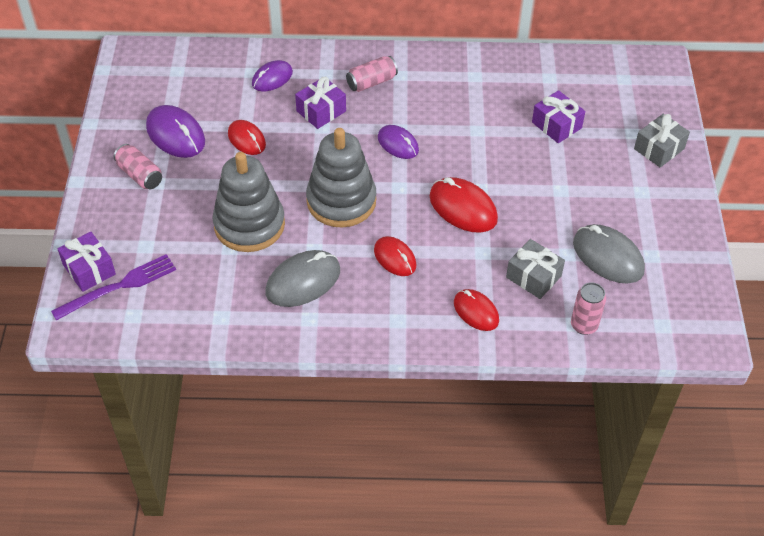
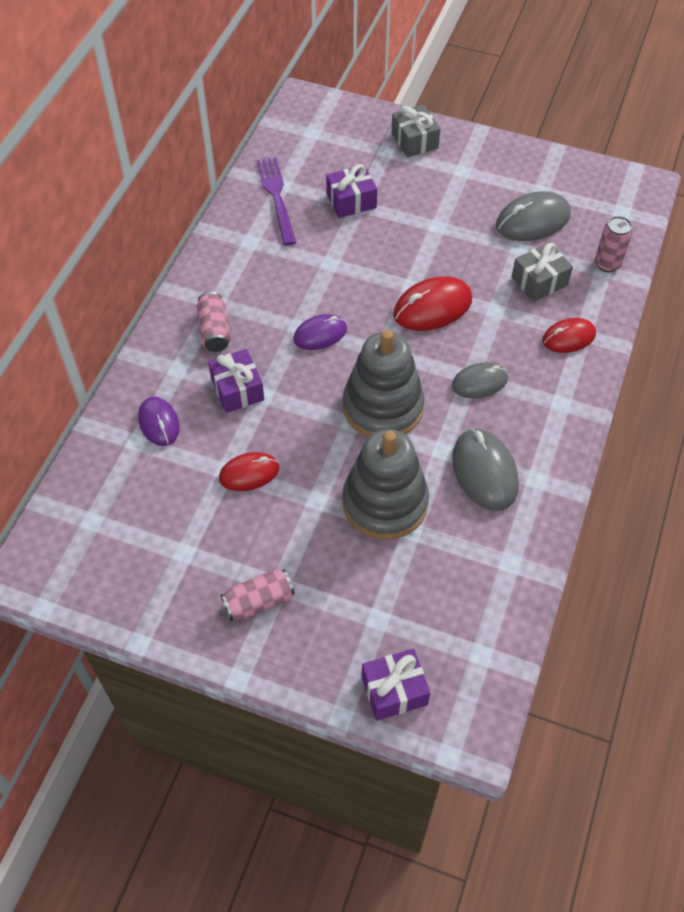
camera: 70 degrees left, 5 degrees up
purple fork [51,254,176,321] -> purple fork moved to [256,157,297,245]
purple mouse [146,105,205,158] -> none
red mouse [374,236,416,276] -> grey mouse [452,362,508,398]

